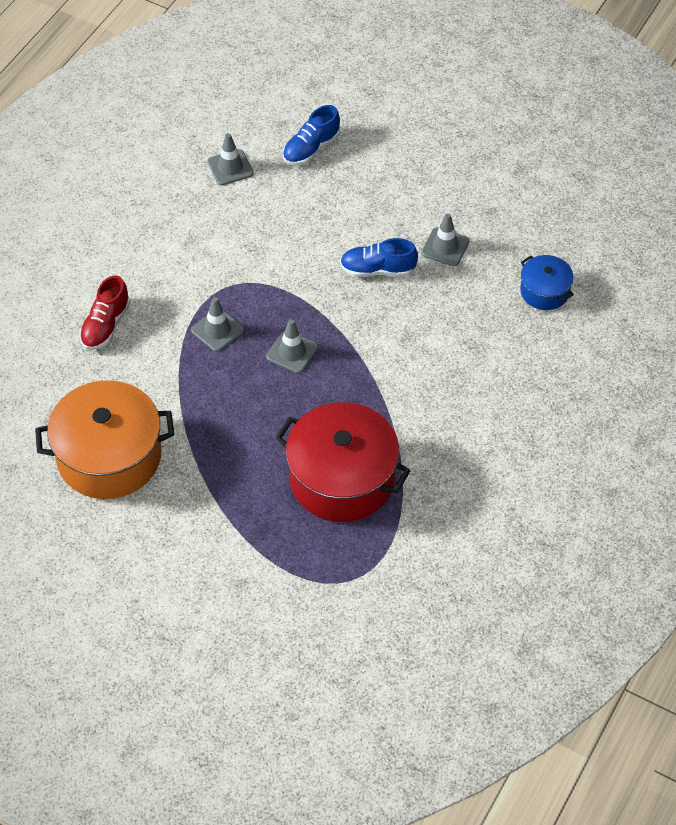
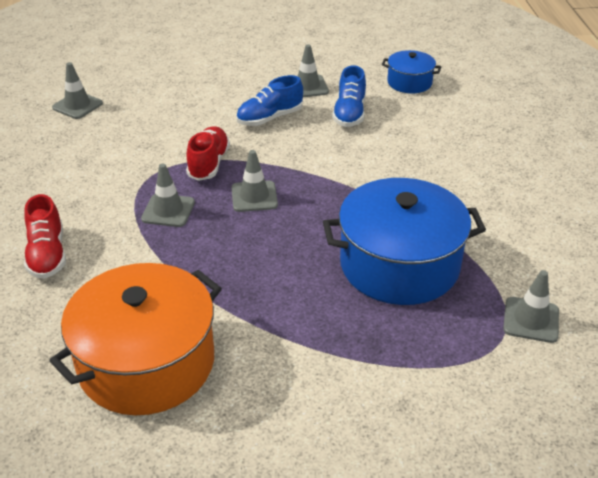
camera: 35 degrees left, 15 degrees down
red pot [275,402,411,522] -> blue pot [323,178,486,305]
blue shoe [283,105,340,166] -> blue shoe moved to [332,65,366,127]
none -> red shoe [186,126,230,181]
none -> grey traffic cone [503,270,559,343]

